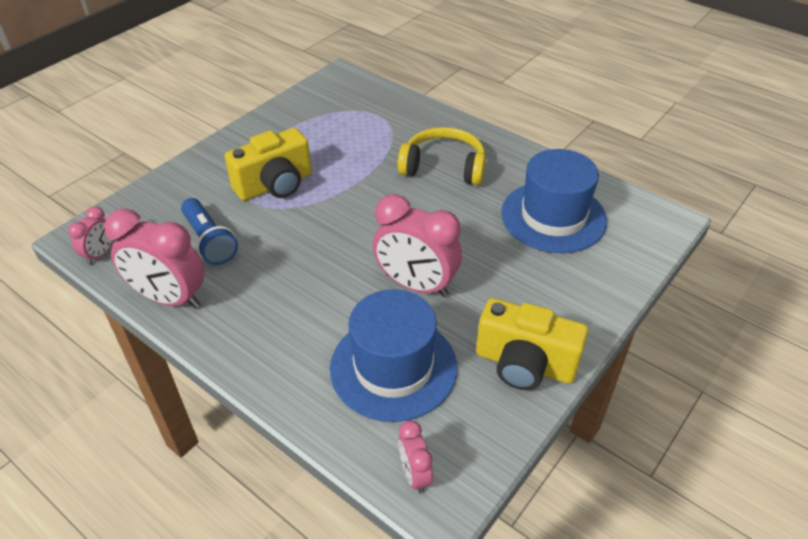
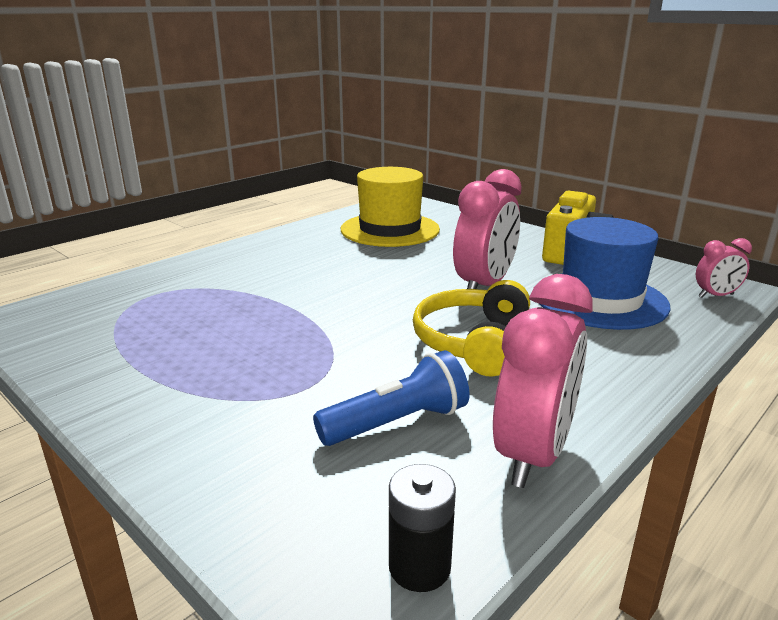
camera: 85 degrees left, 20 degrees down
pink clock [68,206,113,264] -> black battery [389,464,456,592]
yellow camera [225,128,312,201] -> none
yellow headphones [398,127,486,185] -> yellow headphones moved to [413,280,530,377]
blue hat [501,149,607,253] -> yellow hat [341,167,440,247]

